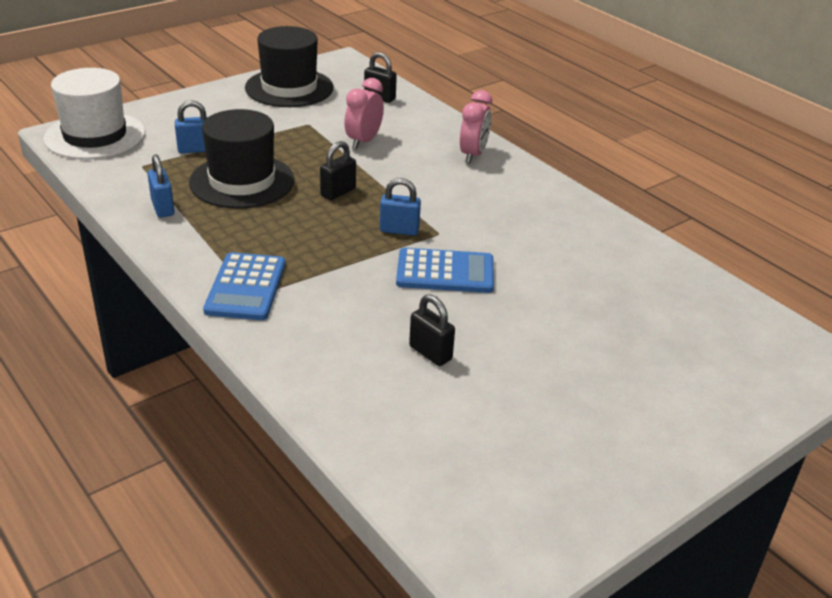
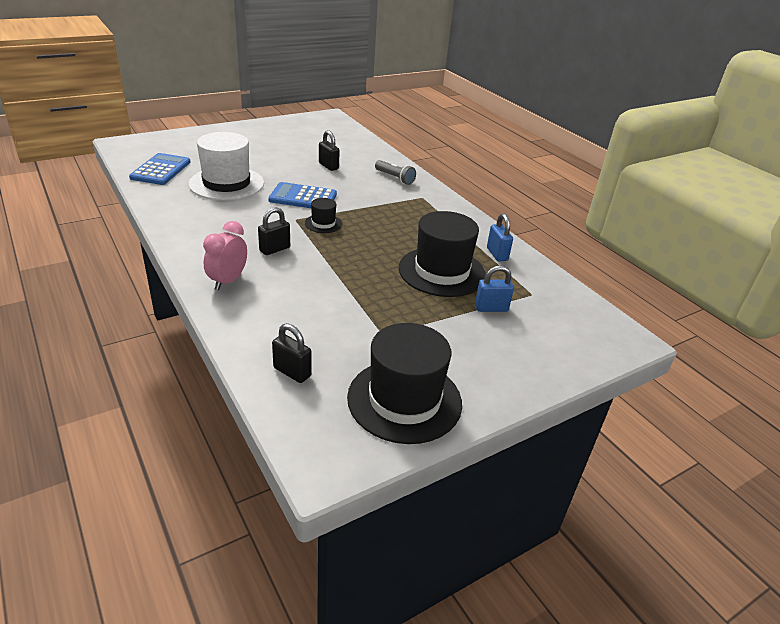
camera: 175 degrees left, 0 degrees up
white hat [43,68,145,160] -> white hat moved to [188,132,264,201]
blue calculator [203,252,286,320] -> blue calculator moved to [129,153,191,185]
black padlock [320,141,356,200] -> black padlock moved to [258,207,290,255]
pink clock [344,78,384,149] -> none
blue padlock [380,178,421,236] -> black hat [305,198,342,233]
none -> grey flashlight [375,160,416,185]

